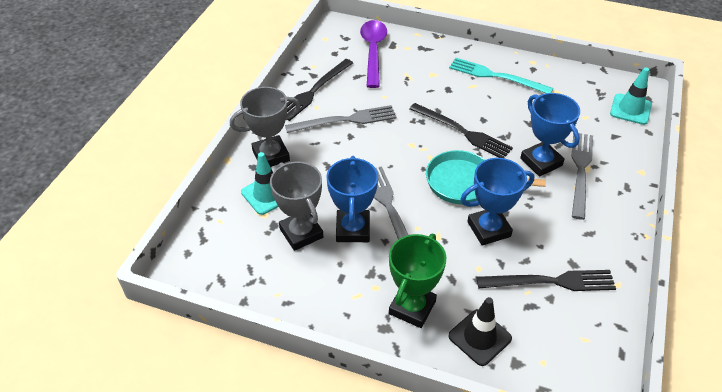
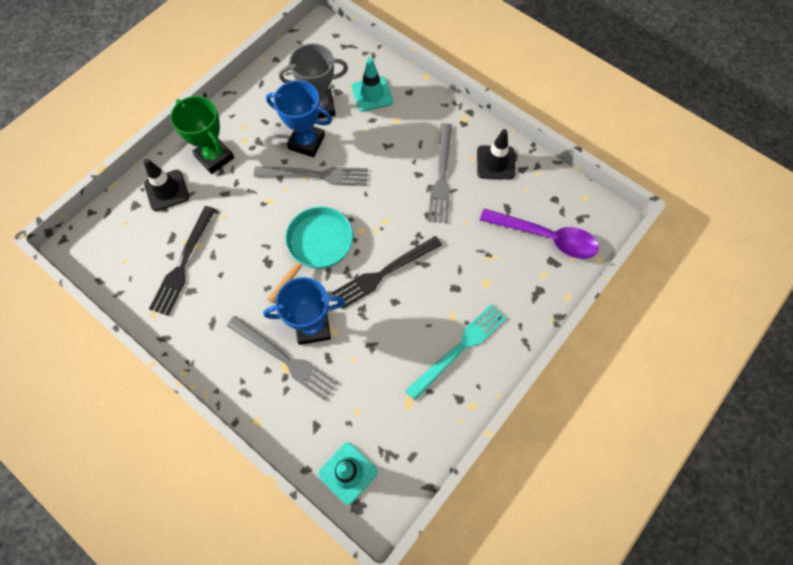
camera: 110 degrees right, 20 degrees up
grey trophy [230,87,300,167] -> none
black fork [287,59,353,121] -> black traffic cone [477,129,515,180]
blue trophy [460,158,535,245] -> none

